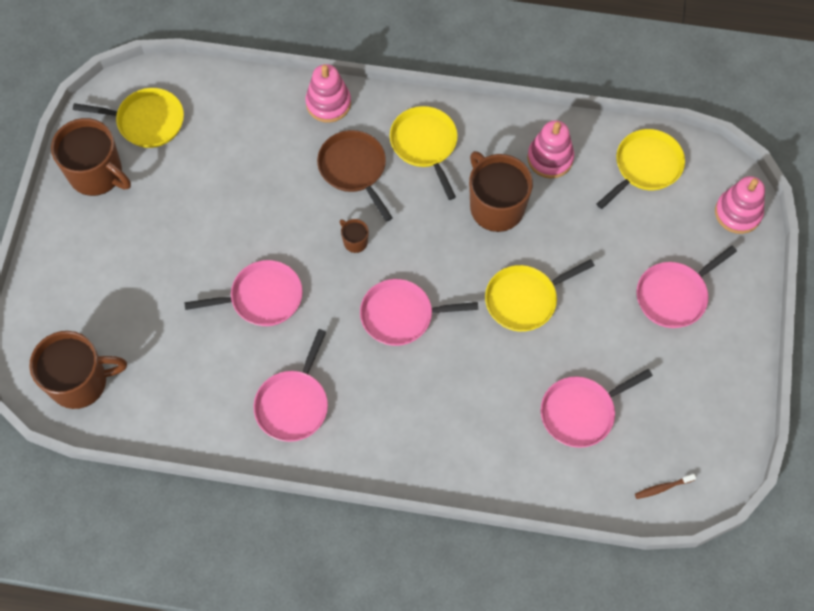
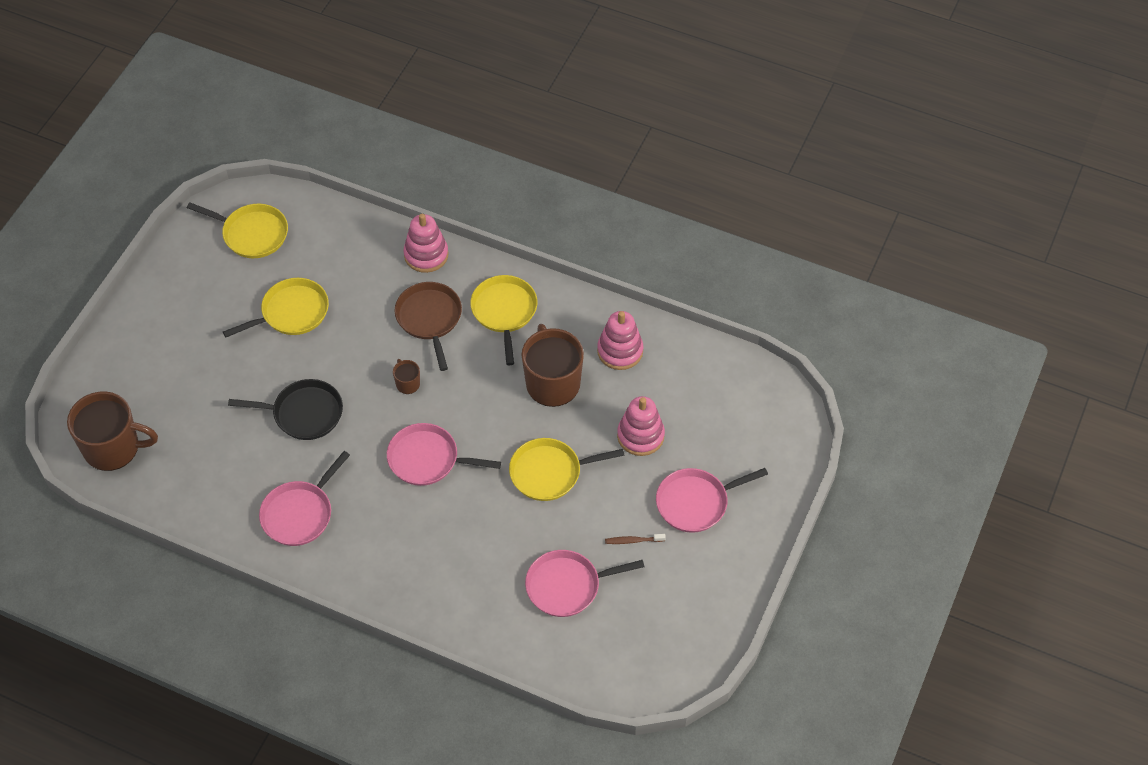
camera: 15 degrees right, 10 degrees down
brown mug [51,118,131,196] -> none
pink pan [184,260,303,326] -> black pan [228,379,343,440]
yellow pan [596,129,685,209] -> yellow pan moved to [223,278,329,338]
brown toothbrush [635,474,696,499] -> brown toothbrush moved to [605,534,666,544]
pink stacking toy [715,176,765,234] -> pink stacking toy moved to [617,396,665,456]

